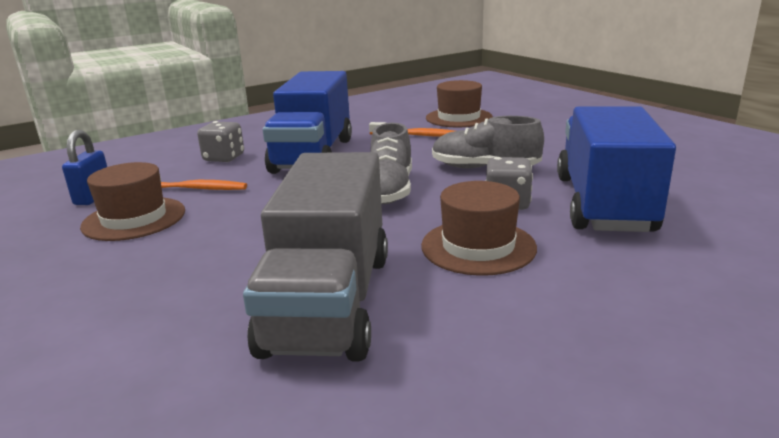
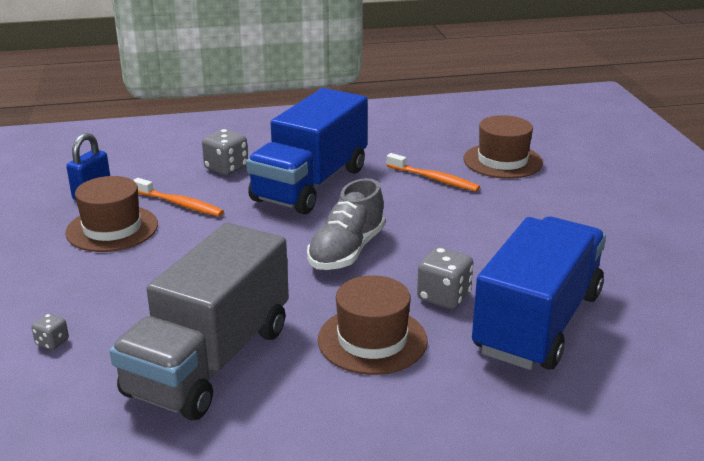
camera: 20 degrees right, 5 degrees up
grey shoe [432,116,544,168] -> none
none -> grey dice [31,314,69,350]

